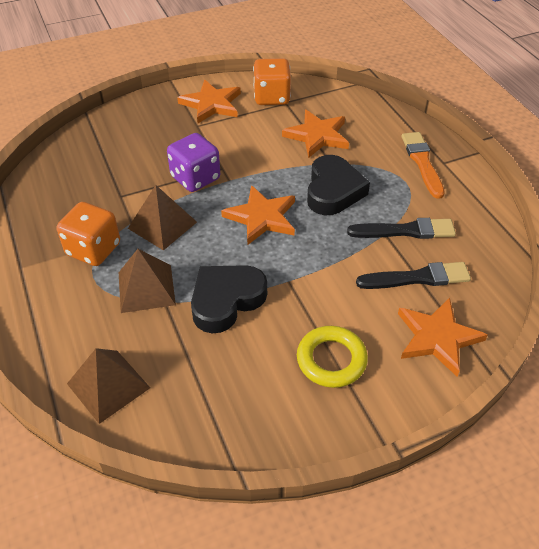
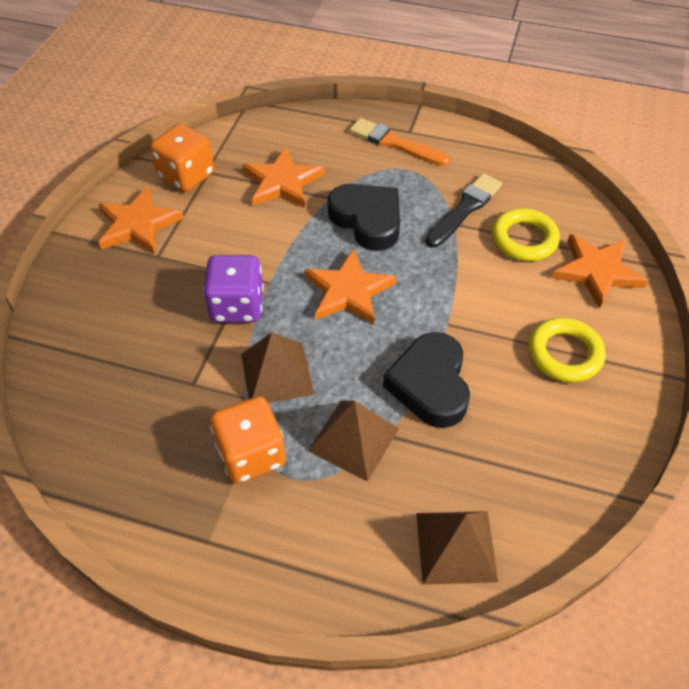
camera: 50 degrees left, 5 degrees up
black brush [356,262,471,289] -> yellow ring [492,208,560,261]

